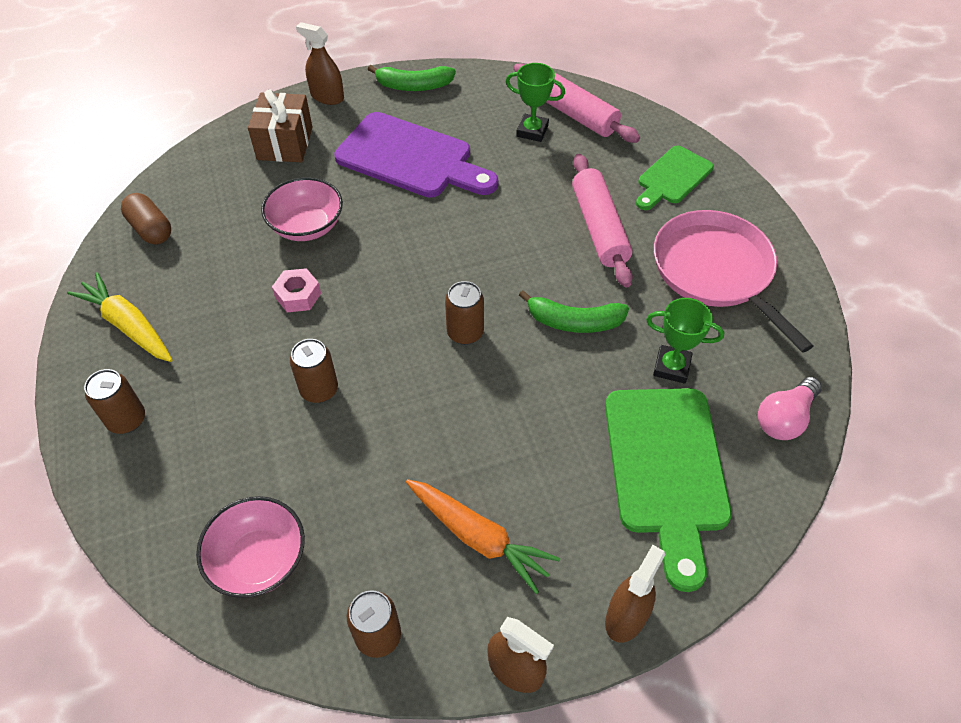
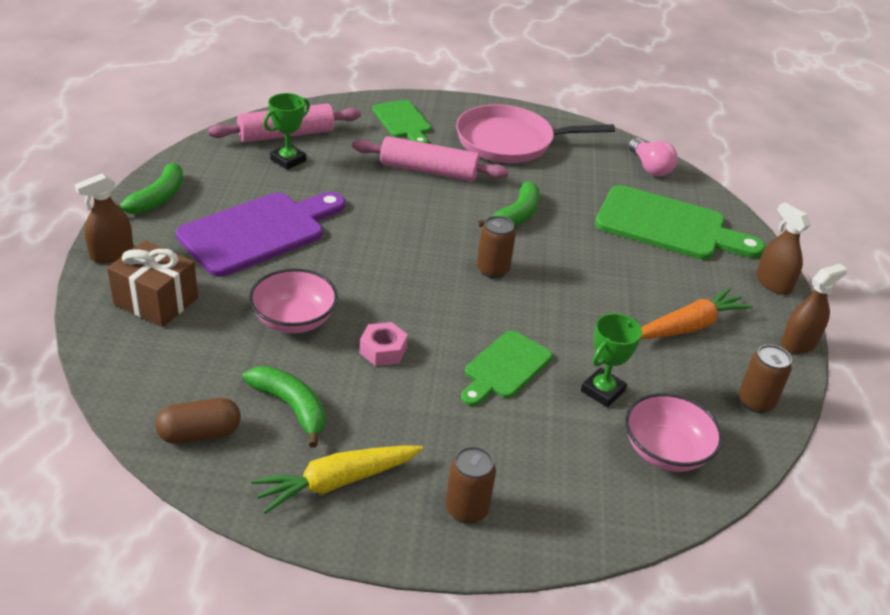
camera: 70 degrees left, 15 degrees down
brown can [290,339,338,403] -> green cutting board [461,330,553,406]
green trophy [646,298,724,384] -> green trophy moved to [581,313,642,407]
none -> green banana [242,366,325,447]

